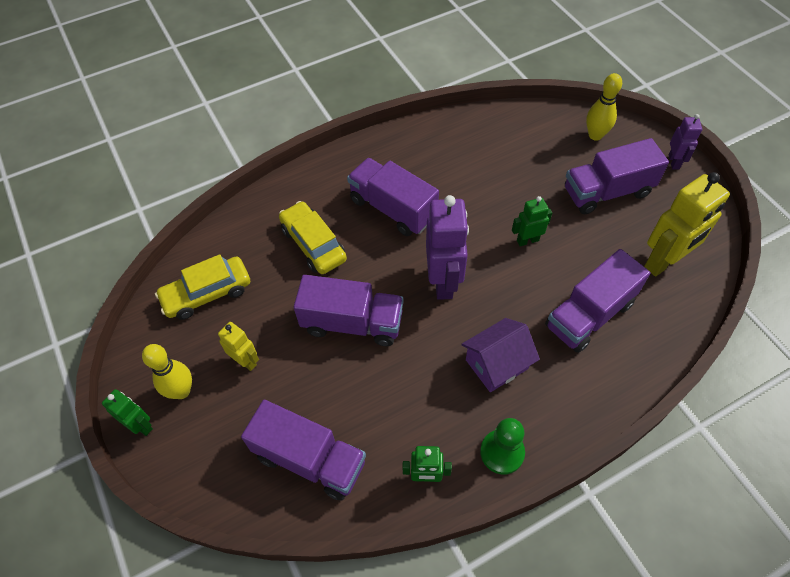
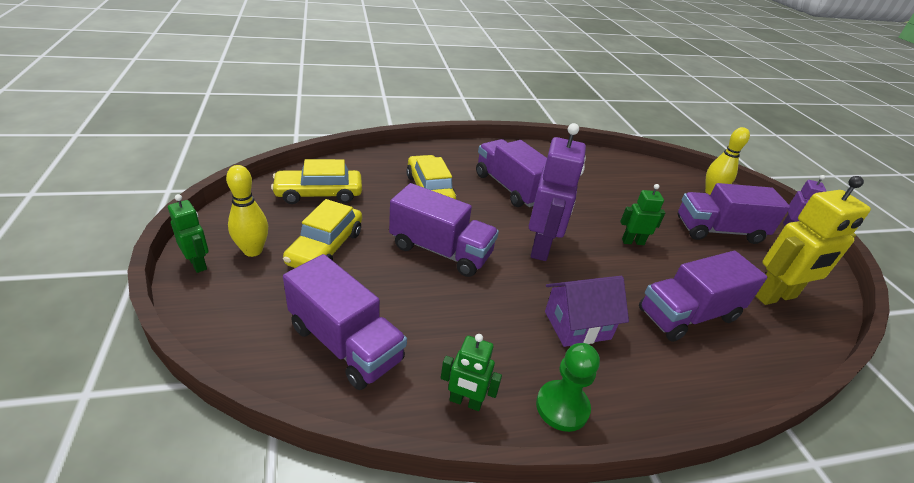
camera: 10 degrees right, 20 degrees down
yellow robot [218,322,259,371] -> yellow car [283,199,362,268]

